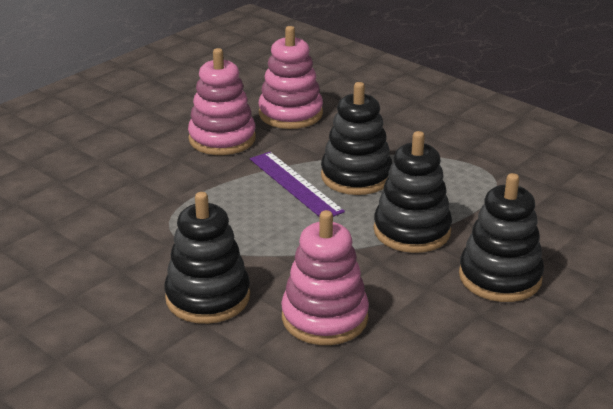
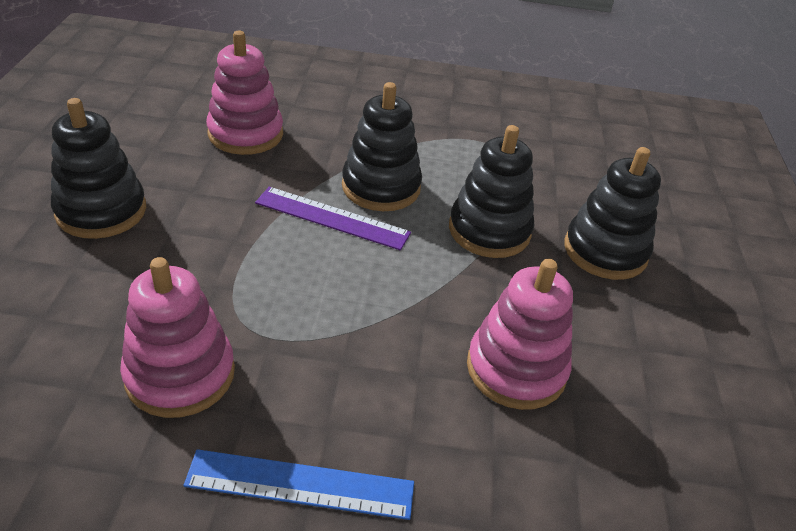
camera: 40 degrees left, 10 degrees up
black stacking toy [164,192,250,324] -> black stacking toy moved to [51,98,146,239]
pink stacking toy [188,48,256,155] -> pink stacking toy moved to [120,257,235,418]
none -> blue ruler [184,449,414,520]

